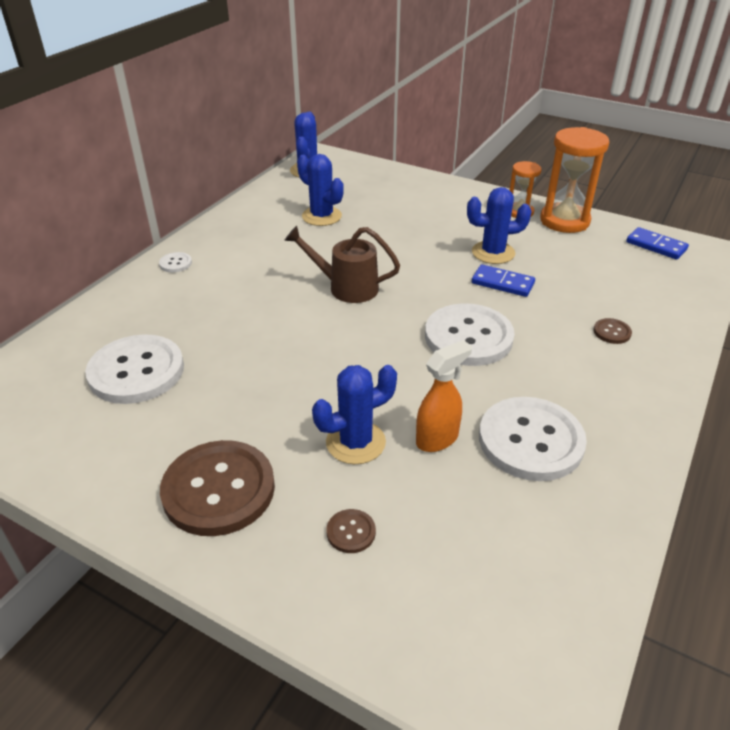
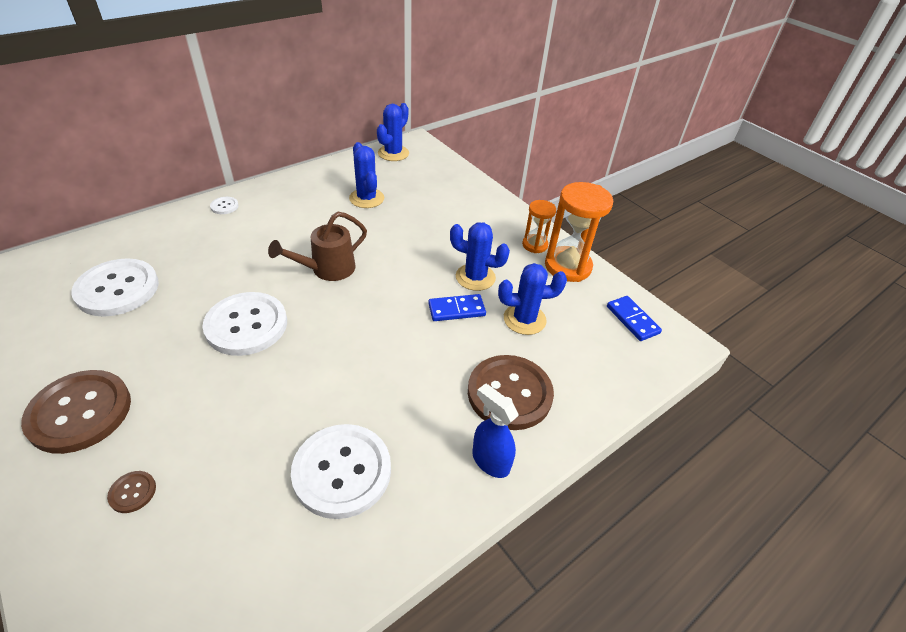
camera: 20 degrees right, 5 degrees up
brown watering can [284,226,400,303] -> brown watering can turned 75 degrees counterclockwise [268,212,367,281]
blue cactus [312,365,397,464] -> blue cactus moved to [498,263,567,335]
orange spray bottle [416,340,472,452] -> none
white button [425,303,515,366] -> white button moved to [202,292,287,356]
blue domino [472,264,535,297] -> blue domino turned 60 degrees counterclockwise [428,294,486,321]
brown button [594,318,632,344] -> brown button [468,355,554,430], size x2.40
none -> blue spray bottle [472,383,519,478]

